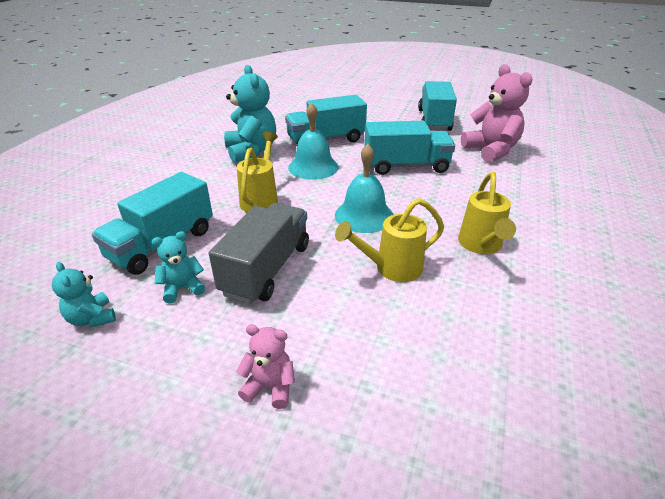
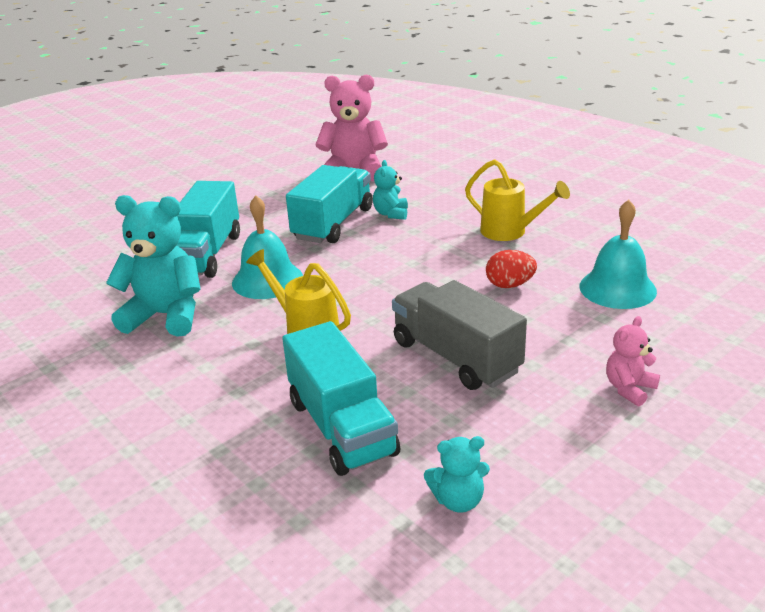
camera: 60 degrees left, 5 degrees down
turquoise teddy bear [151,231,205,304] -> turquoise teddy bear moved to [373,160,408,220]
turquoise bell [335,144,393,233] -> turquoise bell moved to [580,200,657,309]
yellow watering can [335,198,444,282] -> red egg [486,250,537,288]
turquoise truck [418,81,457,131] -> none

